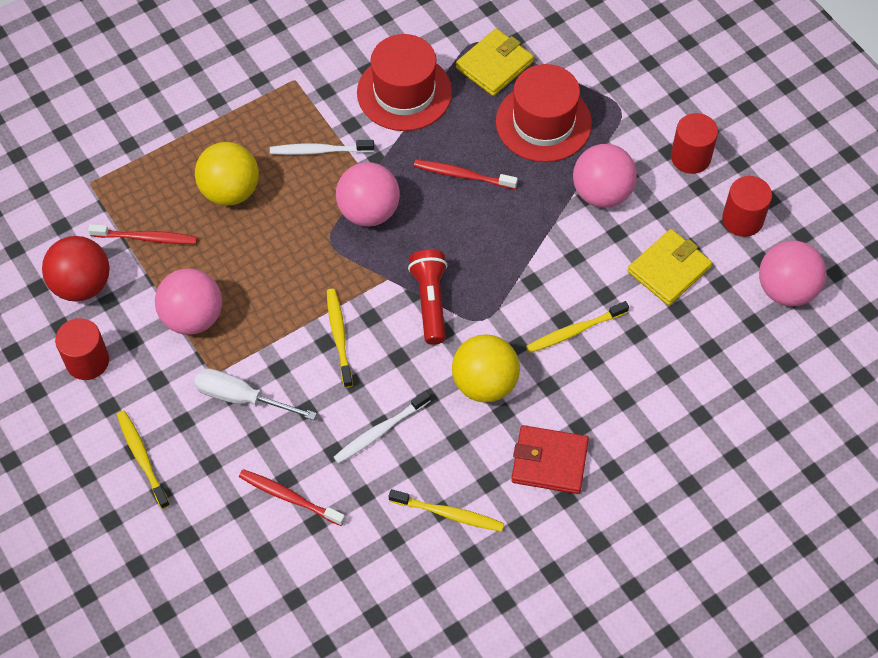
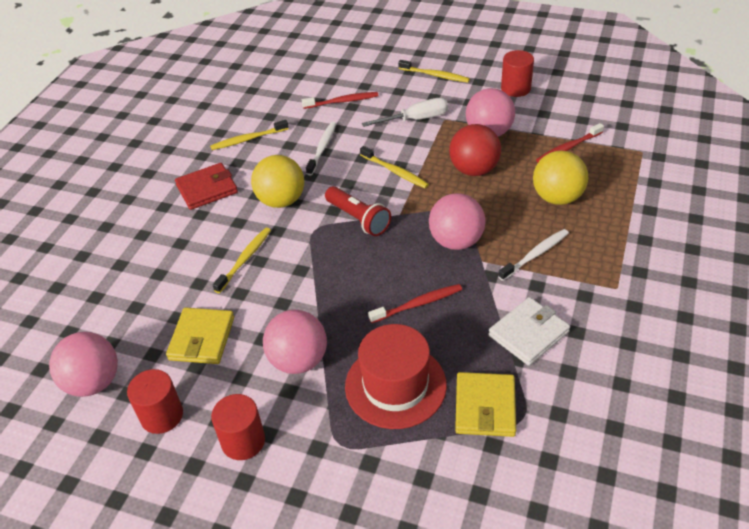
camera: 145 degrees right, 15 degrees down
red ball [42,236,110,302] -> red ball moved to [449,124,501,176]
red hat [357,34,452,131] -> white wallet [489,297,570,366]

